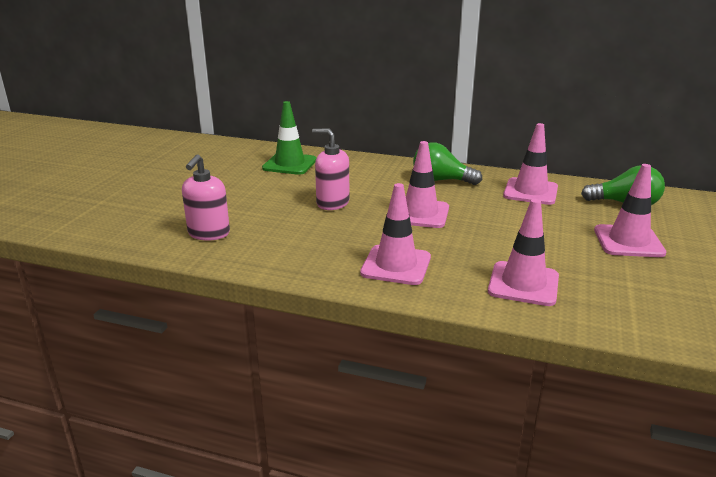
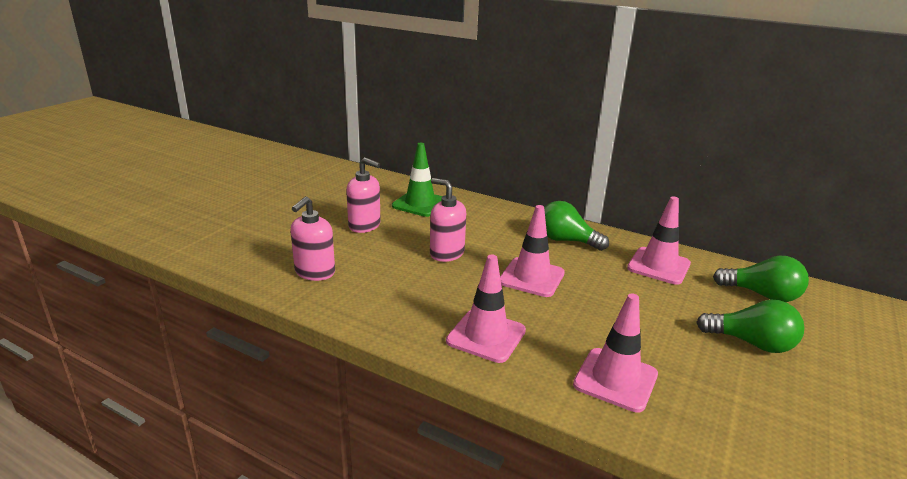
camera: 10 degrees right, 0 degrees up
pink traffic cone [594,164,666,257] -> green light bulb [696,300,805,353]
none -> pink soap dispenser [346,157,381,233]

